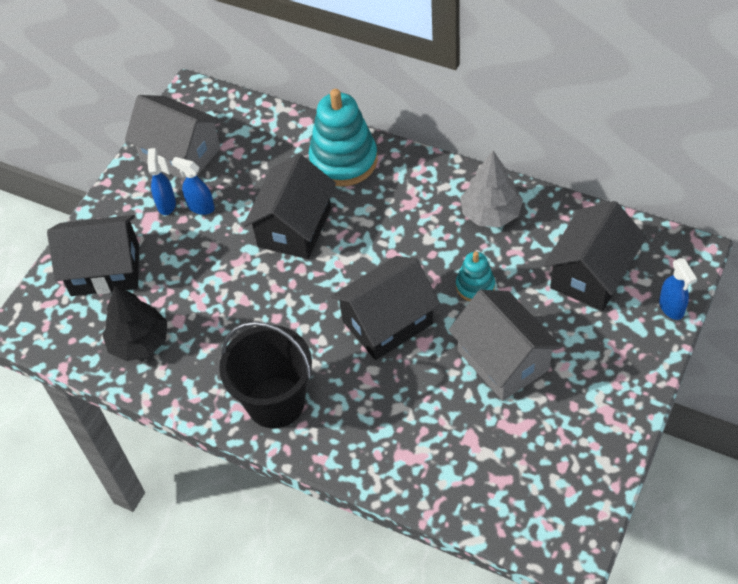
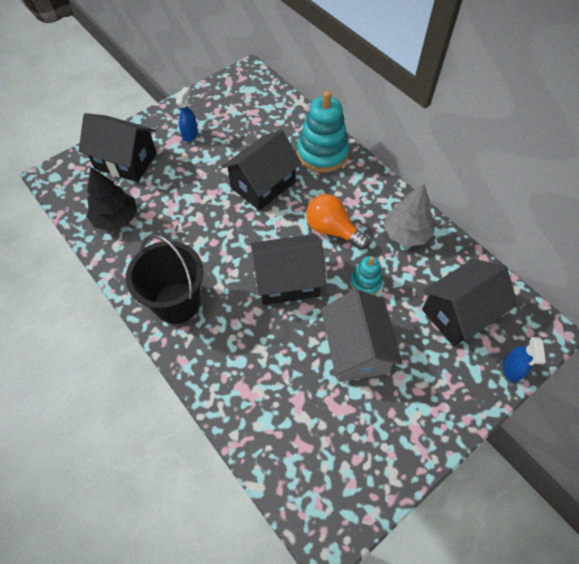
camera: 20 degrees right, 5 degrees up
grey house [125,95,222,180] -> none
blue spray bottle [171,157,215,215] -> none
none -> orange light bulb [306,194,369,250]

